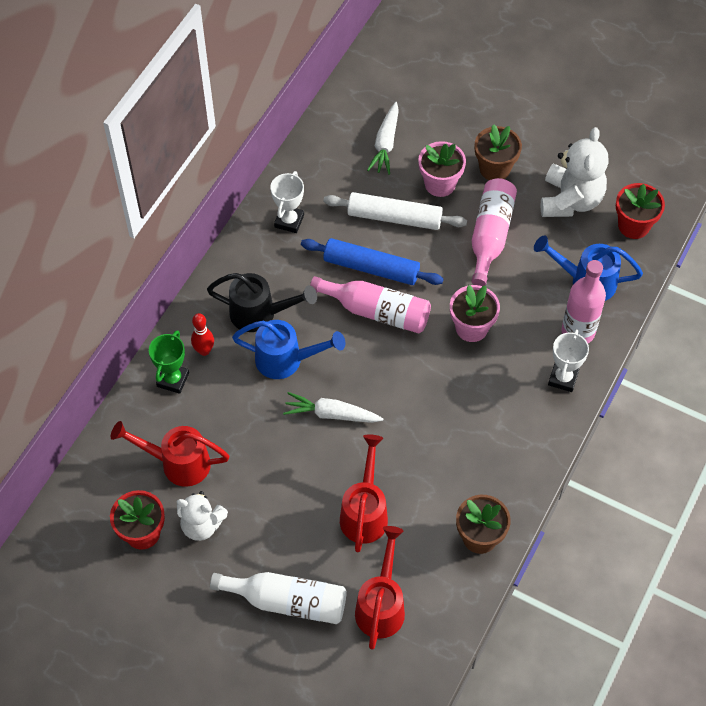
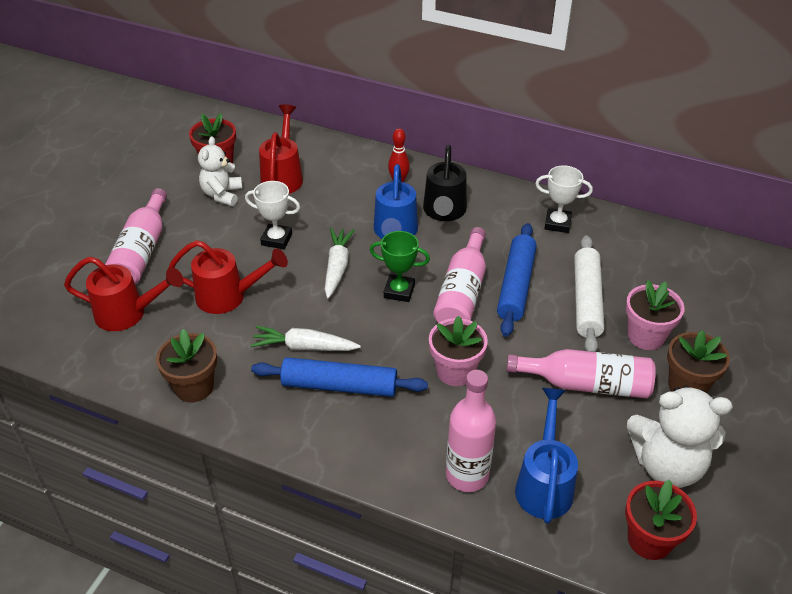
camera: 85 degrees right, 15 degrees down
green trophy [149,330,189,394] -> green trophy moved to [370,231,430,302]
white bottle [210,572,347,624] -> pink bottle [105,188,167,284]
white carrot [367,102,399,175] -> white carrot moved to [250,326,361,351]
white trophy [548,329,589,392] -> white trophy moved to [245,181,300,249]
none -> blue rolling pin [251,357,428,397]

